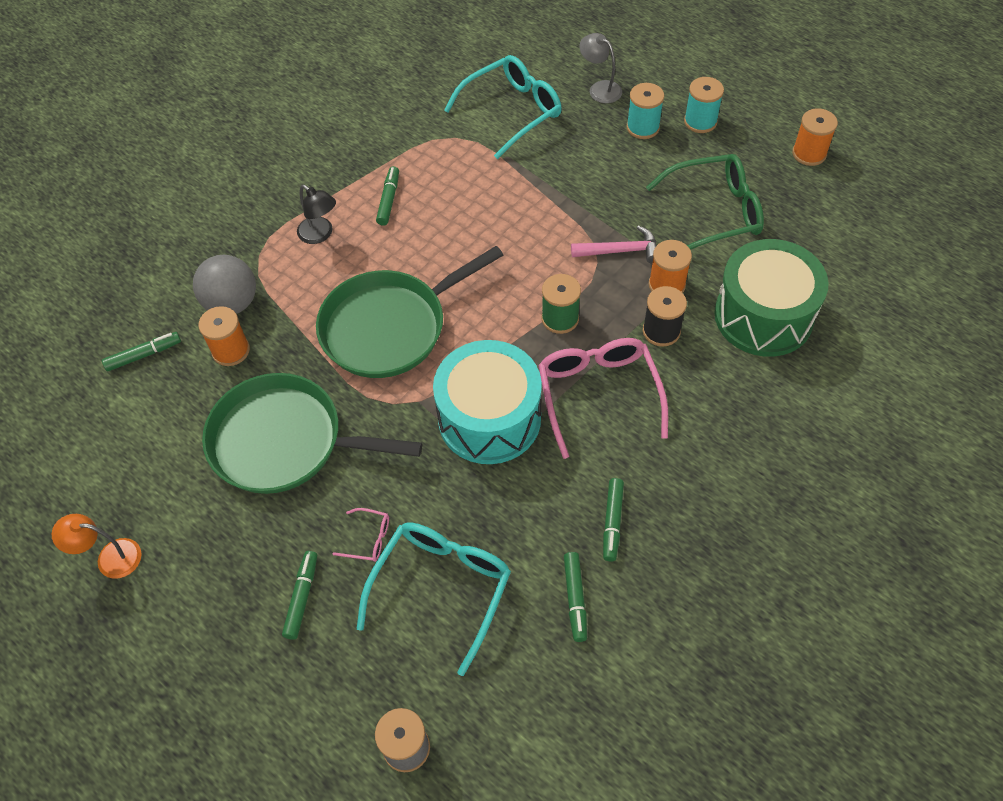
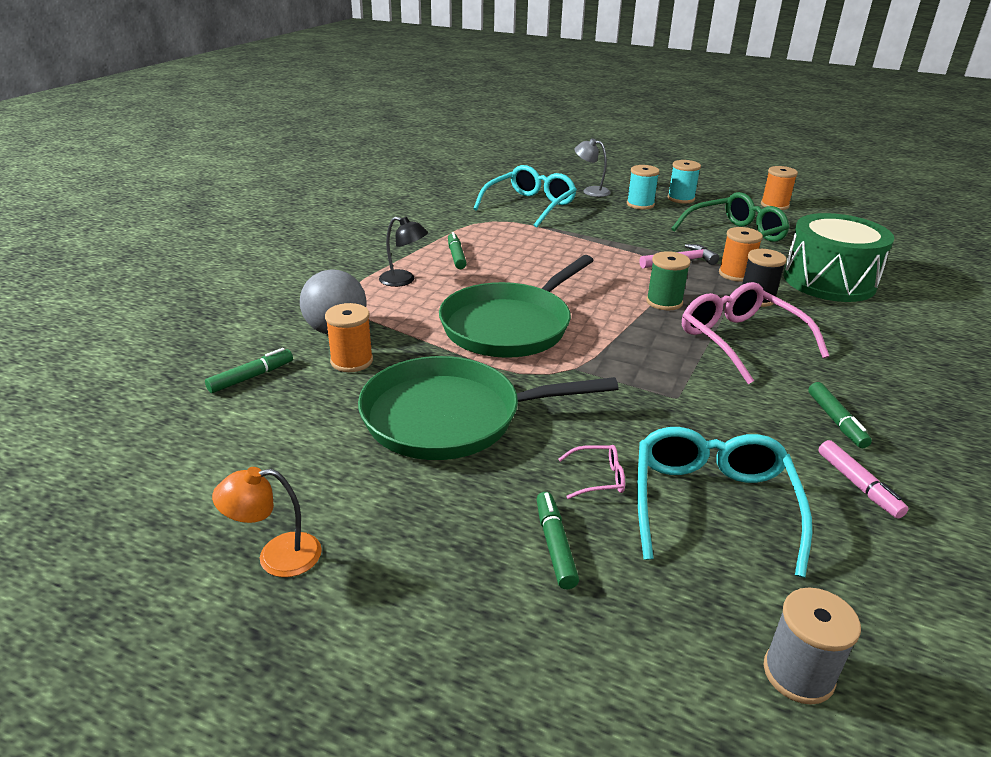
camera: 20 degrees left, 25 degrees down
turquoise drum [433,340,542,464] -> none
green marker [564,552,587,642] -> pink marker [818,440,908,519]

